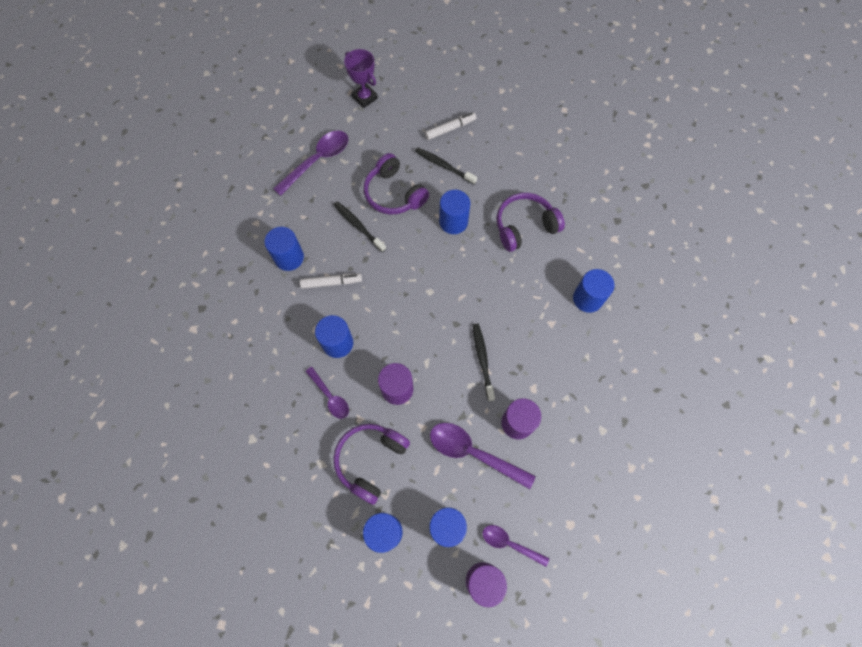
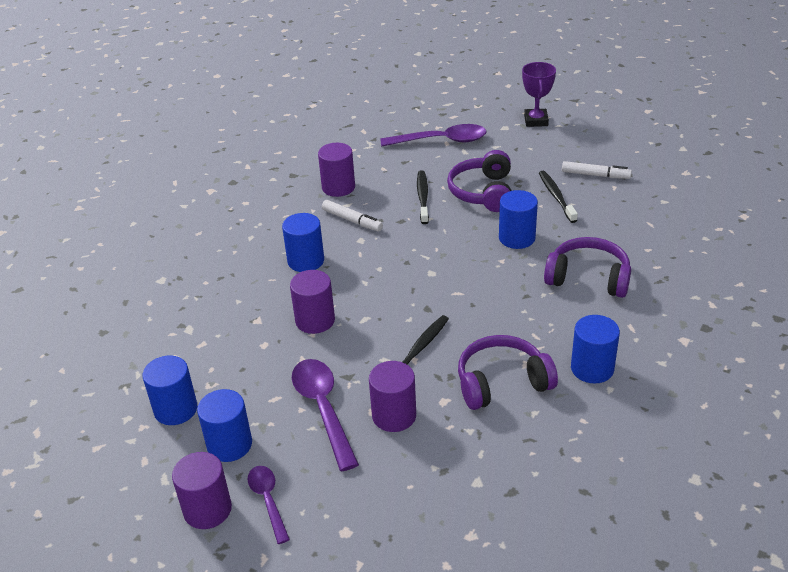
camera: 45 degrees right, 30 degrees down
blue cylinder [264,227,304,271] -> purple cylinder [318,143,355,197]
purple spoon [305,367,349,419] -> none
purple headphones [334,424,410,505] -> purple headphones moved to [458,335,558,410]

